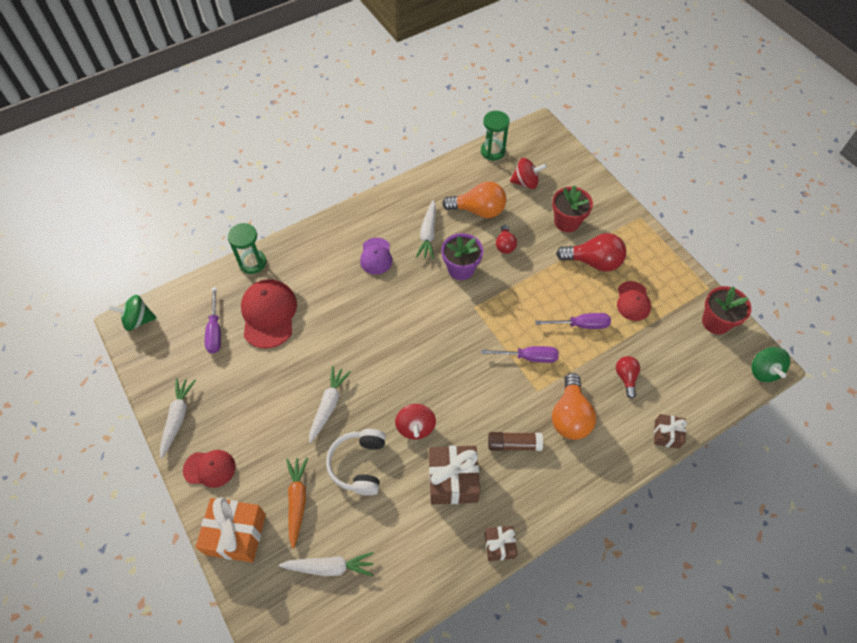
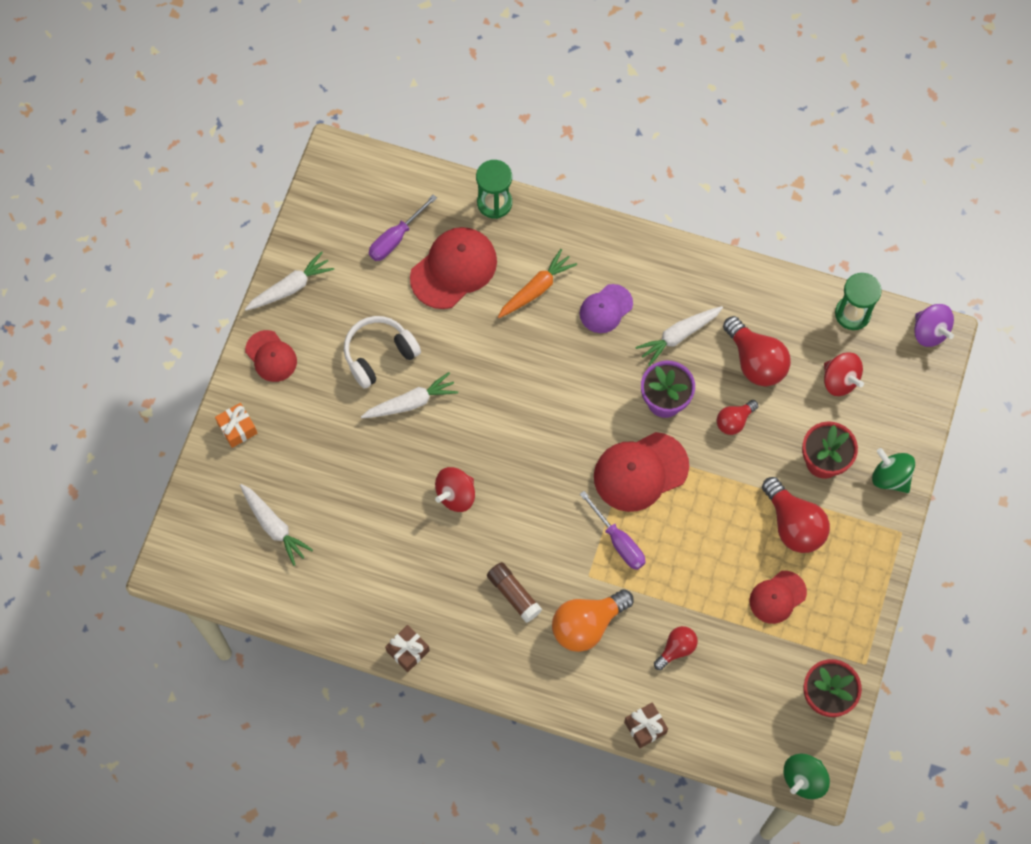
camera: 50 degrees right, 10 degrees up
green spinning top [108,295,157,331] -> green spinning top moved to [872,448,915,493]
orange gift [195,497,266,563] -> orange gift [215,403,257,448], size x0.56
orange carrot [286,457,308,549] -> orange carrot moved to [498,249,577,318]
white headphones [326,429,386,496] -> white headphones moved to [344,316,421,388]
brown gift [429,445,480,505] -> none
orange light bulb [442,181,506,218] -> red light bulb [723,316,791,386]
purple screwdriver [535,313,611,329] -> none
none -> red cap [594,432,689,512]
none -> purple spinning top [914,304,954,347]

